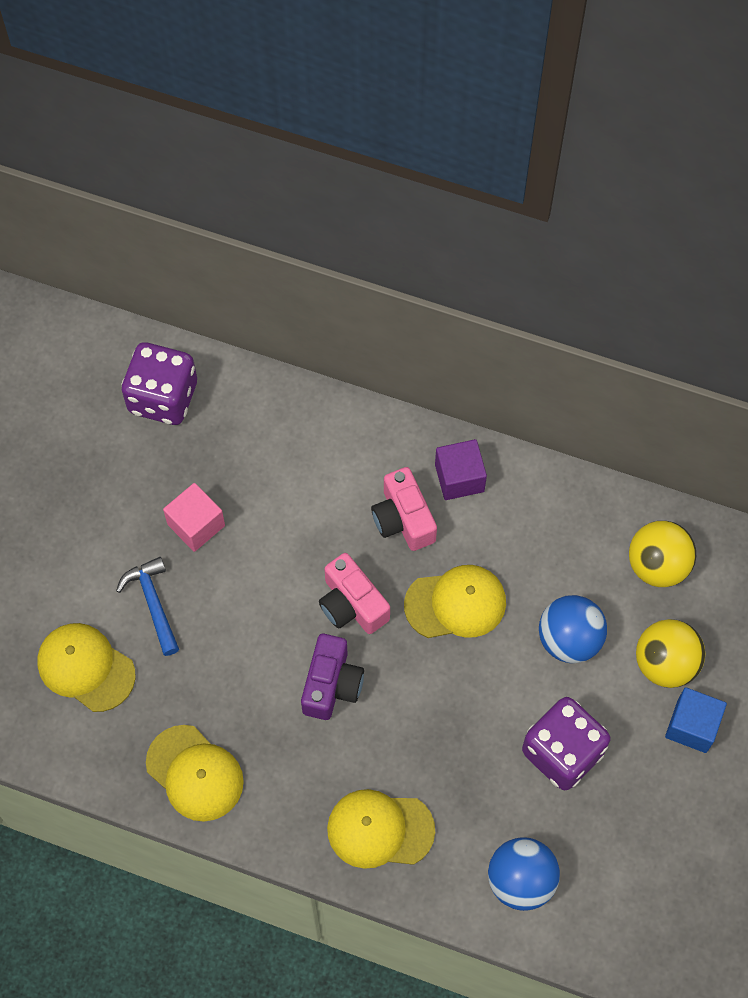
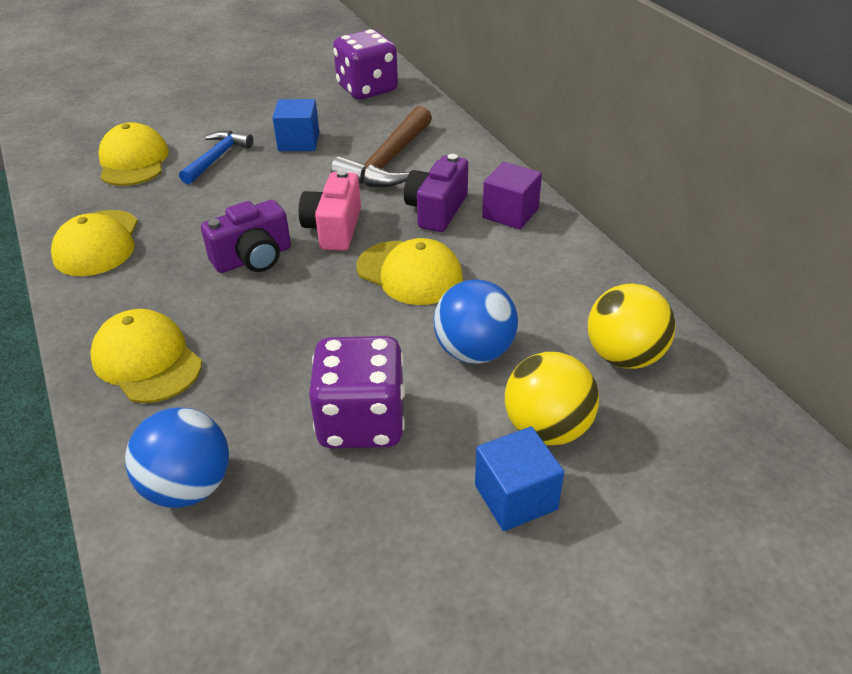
camera: 45 degrees right, 25 degrees down
pink cube [163,483,225,552] -> blue cube [272,99,319,151]
pink camera [371,467,437,551] -> purple camera [404,154,468,232]
none -> brown hammer [331,106,432,187]

